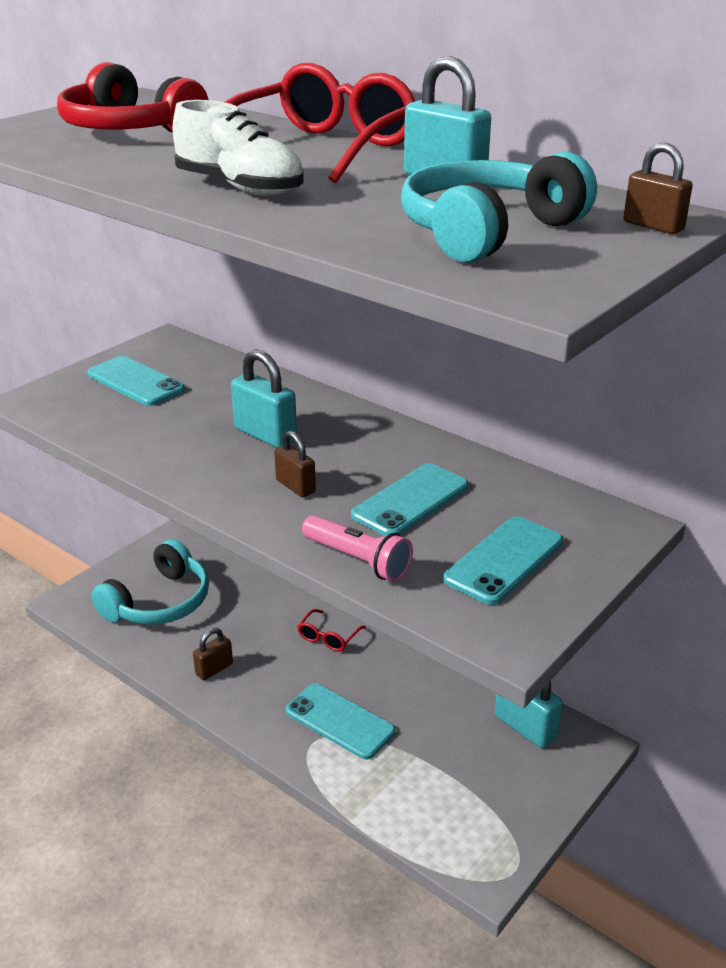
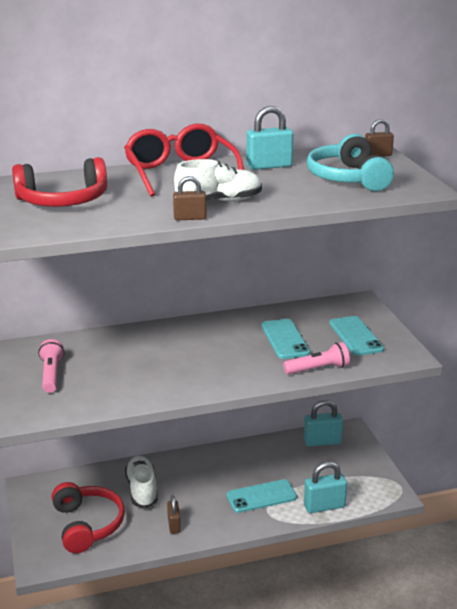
camera: 55 degrees left, 5 degrees down
turquoise phone [88,356,185,406] -> pink flashlight [38,339,65,393]
turquoise headphones [92,539,209,625] -> red headphones [52,482,125,553]
turquoise padlock [231,349,297,448] -> turquoise padlock moved to [304,462,347,513]
brown padlock [274,430,316,497] -> brown padlock moved to [173,176,207,220]
red glasses [297,609,366,651] -> none
none -> white shoe [125,456,158,508]

